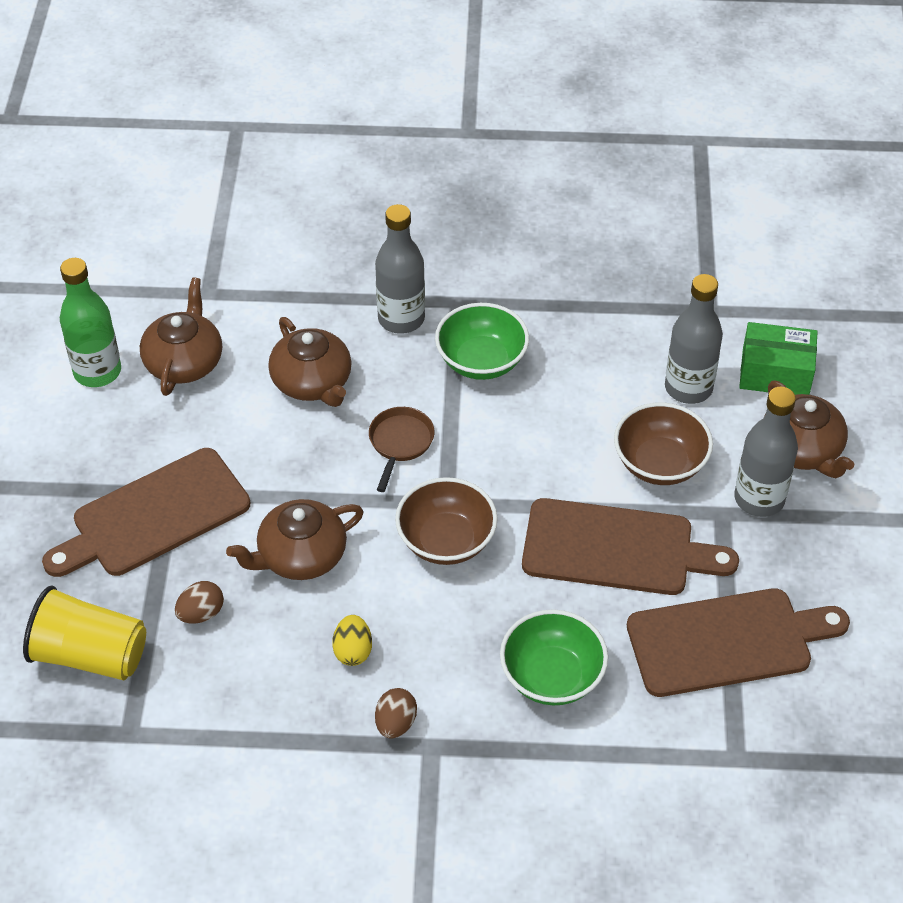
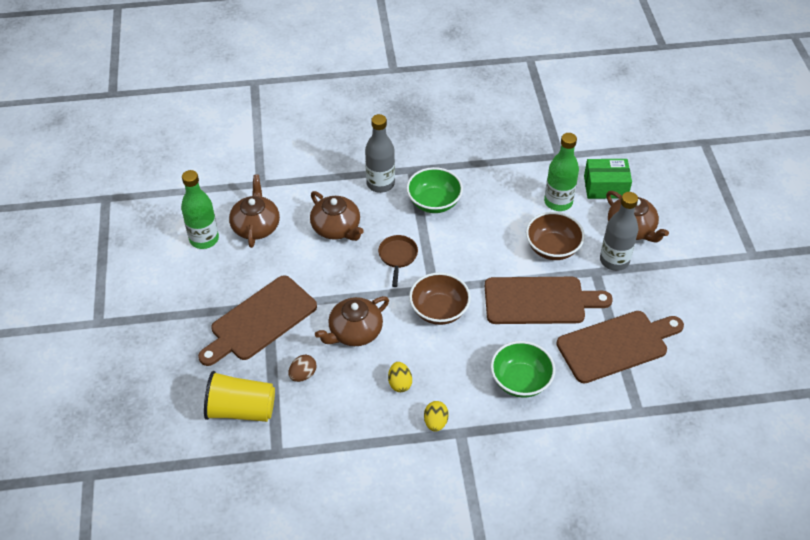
camera: 10 degrees left, 0 degrees up
brown egg [375,688,417,738] -> yellow egg [424,401,449,432]
grey bottle [665,274,723,404] -> green bottle [544,133,579,211]

